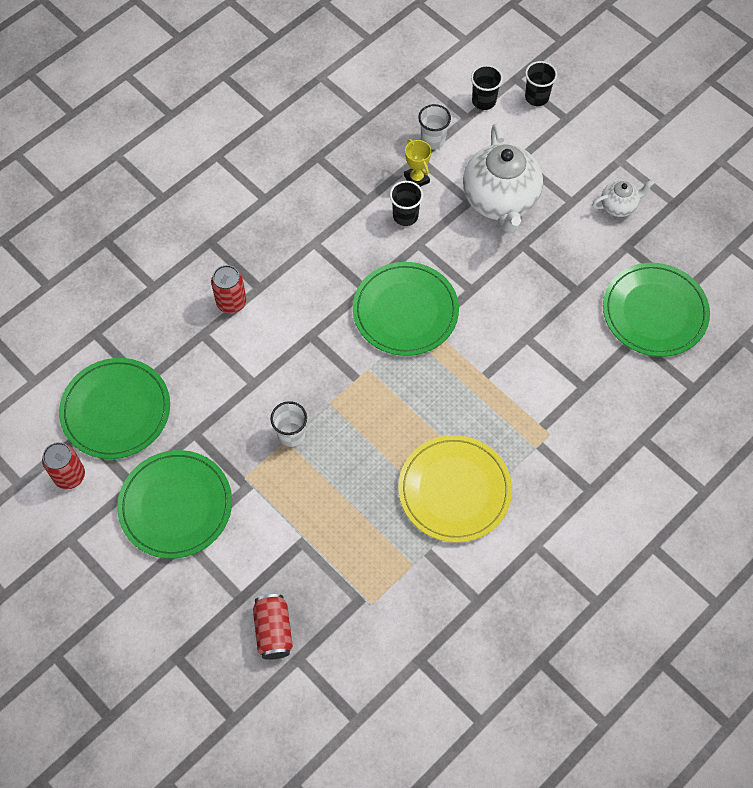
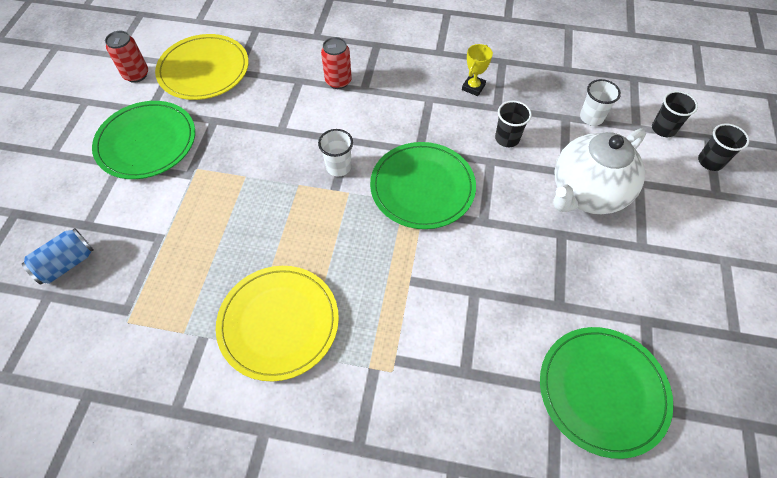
camera: 55 degrees right, 5 degrees down
green plate [59,358,170,459] -> yellow plate [155,34,249,100]
red can [253,594,293,660] -> blue can [22,228,93,285]
white cup [270,401,307,447] -> white cup moved to [318,129,353,176]
yellow trophy [404,139,431,187] -> yellow trophy moved to [462,44,493,96]
white teapot [592,179,655,217] -> none

